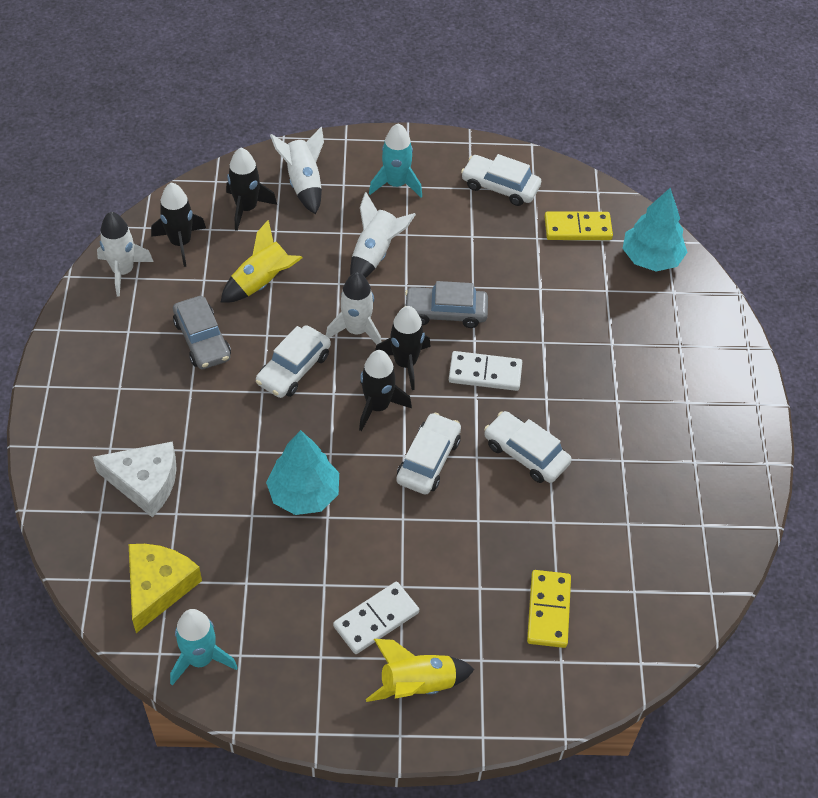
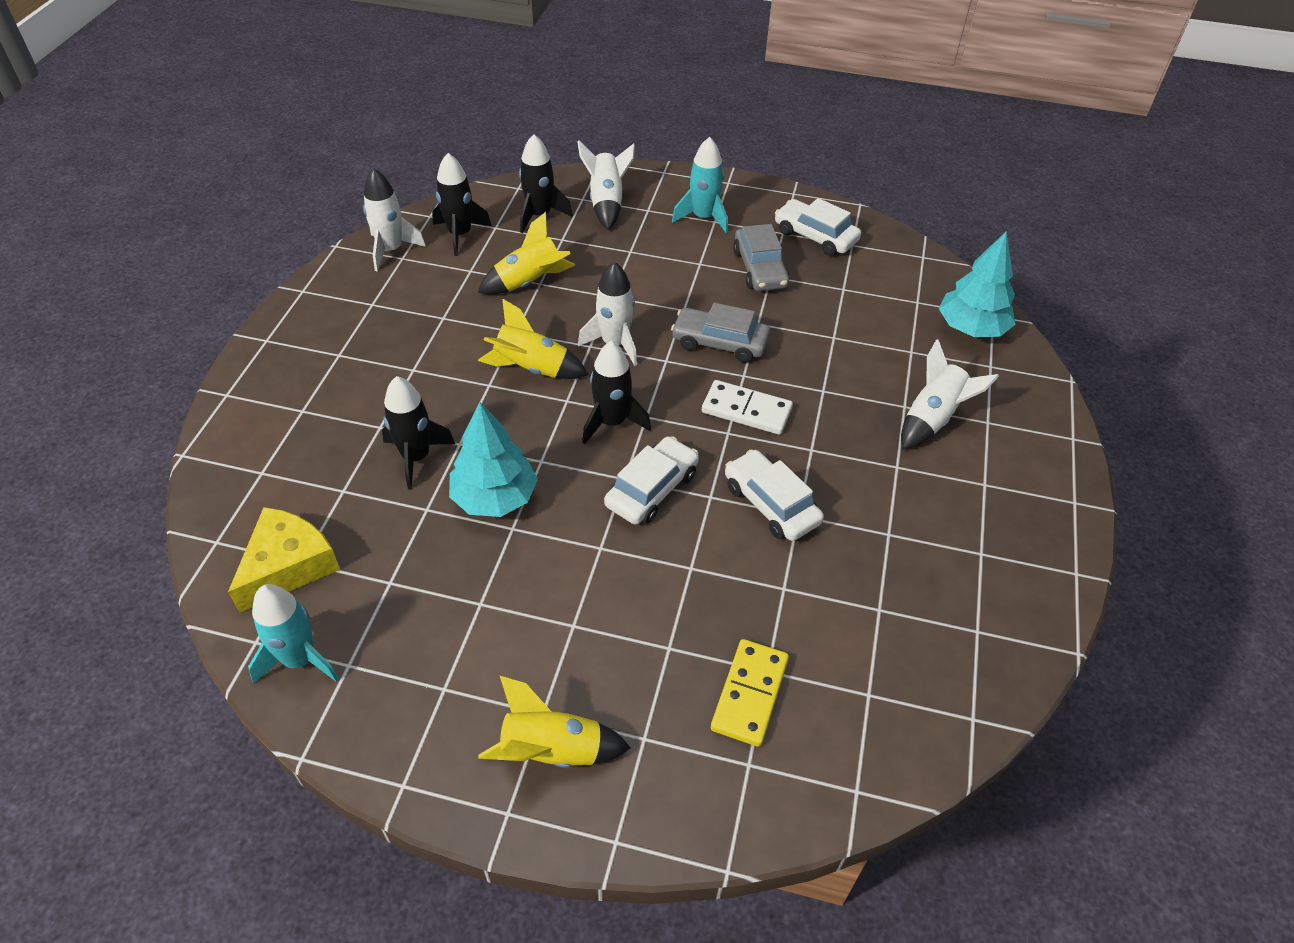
camera: 15 degrees right, 5 degrees down
white cheese [93,441,177,517] -> none
grey car [173,296,231,369] -> grey car moved to [733,224,790,291]
white car [256,325,331,398] -> yellow rocket [478,299,588,379]
white domino [333,582,419,654] -> none
white rocket [350,192,416,278] -> white rocket moved to [901,339,999,450]
black rocket [375,306,431,390] -> black rocket moved to [382,376,455,490]
yellow domino [544,212,613,240] -> none

